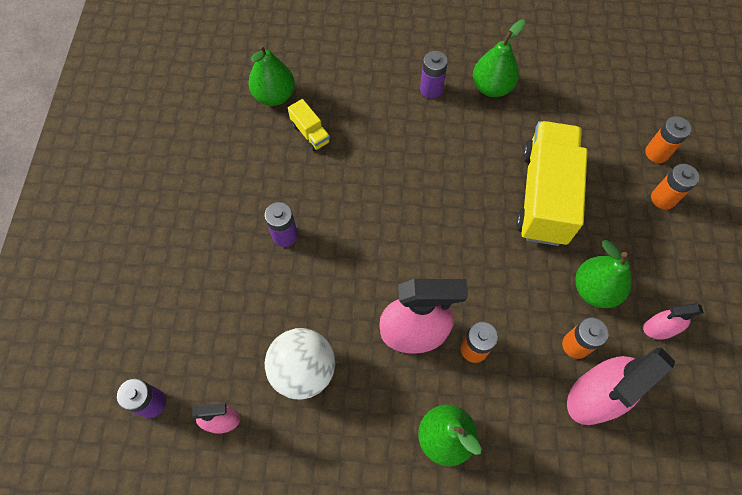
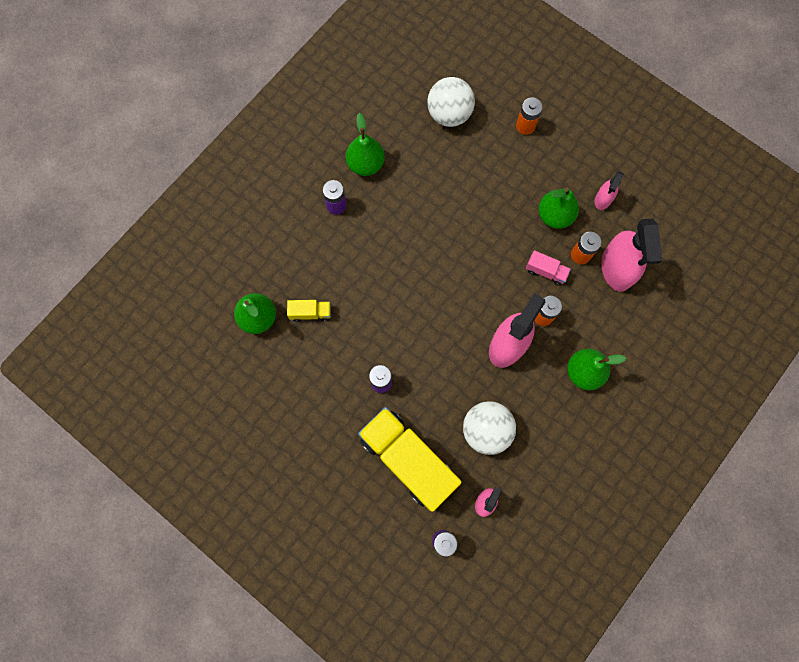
camera: 55 degrees left, 10 degrees up
yellow truck [516,121,588,246] -> yellow truck moved to [358,407,461,512]
orange battery [645,116,691,163] -> none
none -> white ball [427,77,475,127]
none -> pink truck [526,250,571,286]

